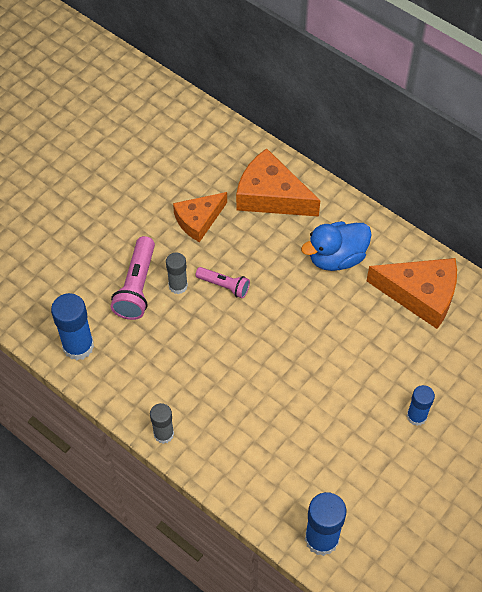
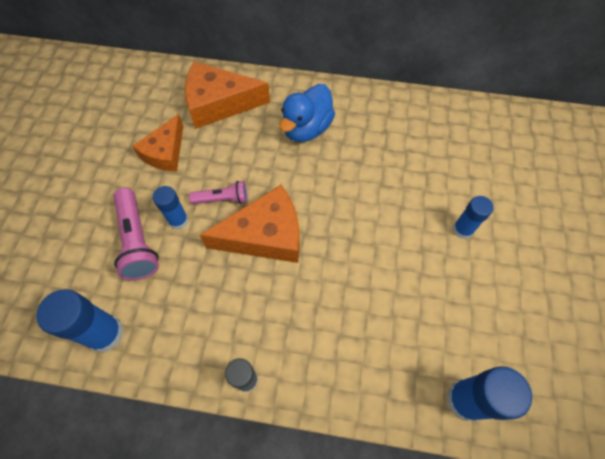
camera: 30 degrees left, 5 degrees up
grey glue stick [166,252,188,294] -> blue glue stick [153,186,189,230]
orange cheese [367,258,457,329] -> orange cheese moved to [200,185,300,263]

